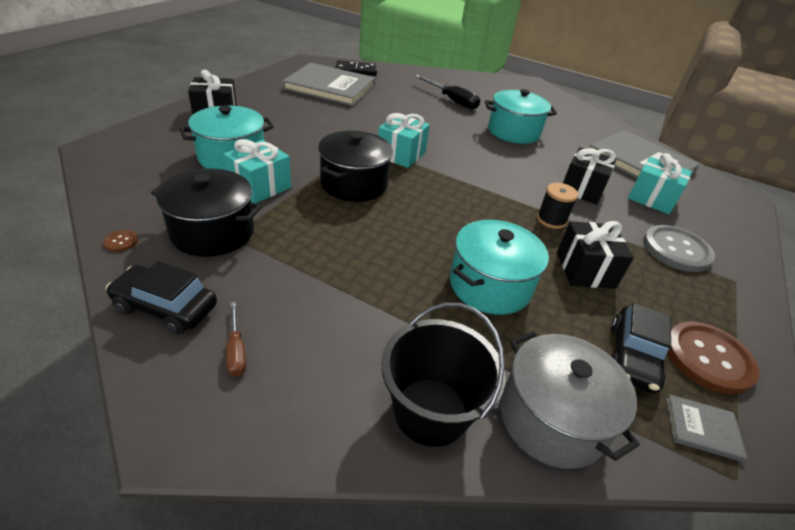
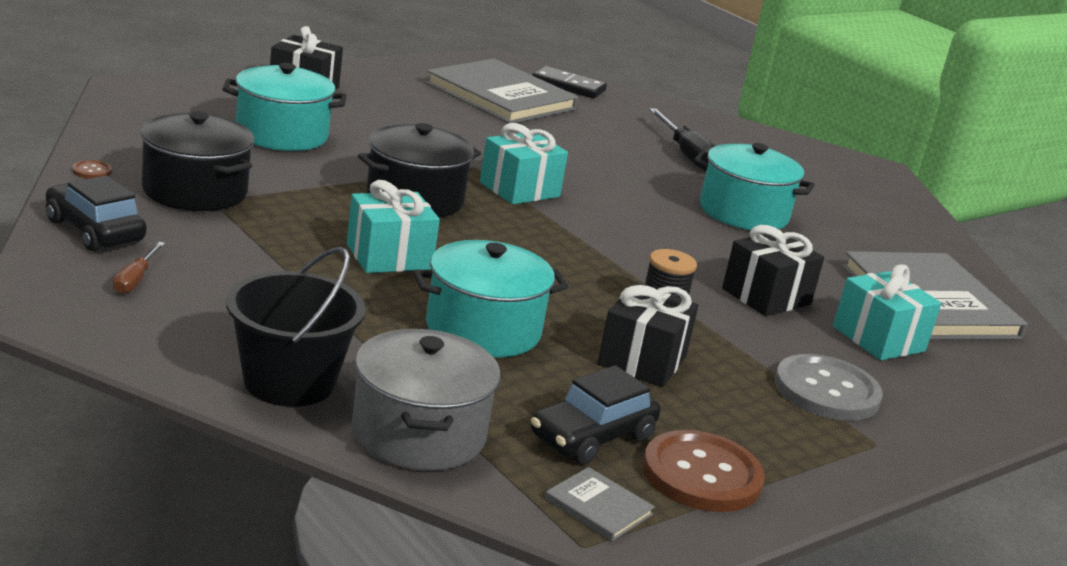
camera: 25 degrees right, 15 degrees down
turquoise gift [223,139,291,204] -> turquoise gift moved to [347,180,440,273]

